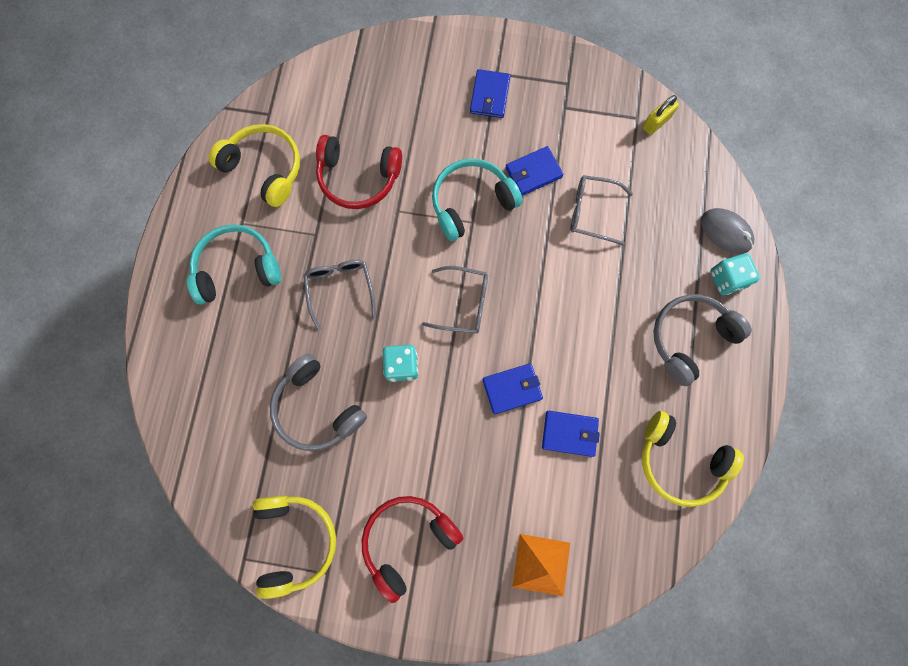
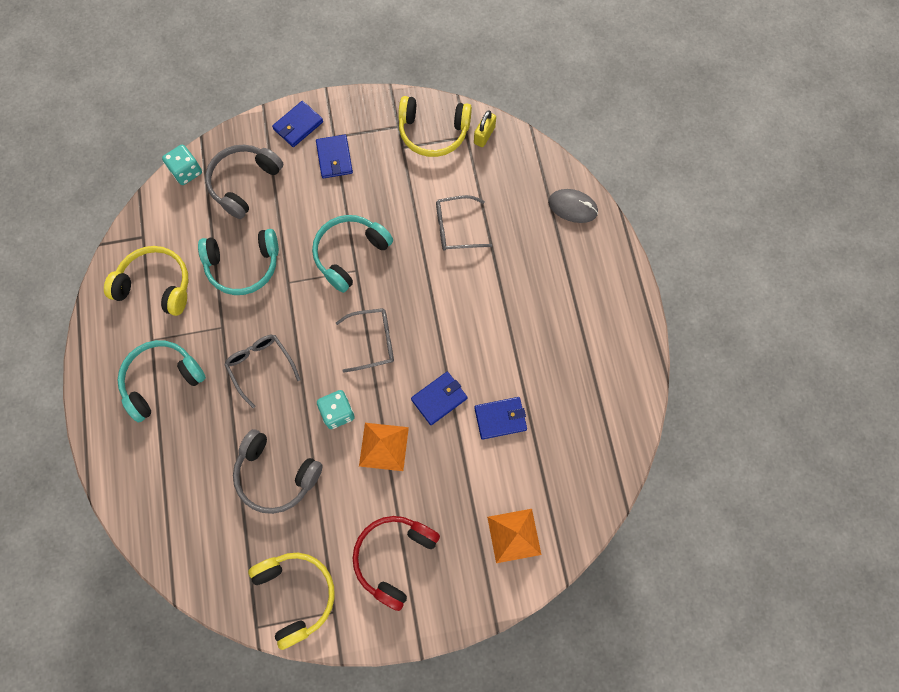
camera: 20 degrees left, 5 degrees down
red headphones [316,135,402,209] -> turquoise headphones [198,229,279,295]
blue wallet [505,146,564,196] -> blue wallet moved to [272,101,323,147]
yellow headphones [642,411,744,507] -> yellow headphones moved to [398,96,472,157]
grey headphones [653,294,752,386] -> grey headphones moved to [205,145,283,219]
turquoise dice [711,253,760,295] -> turquoise dice moved to [162,145,202,185]
none -> orange pyramid [359,423,409,471]

